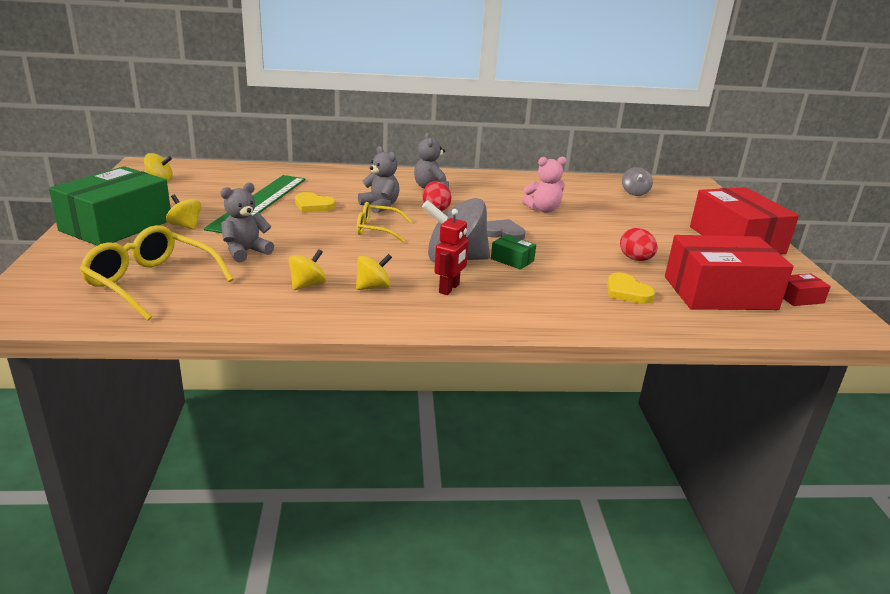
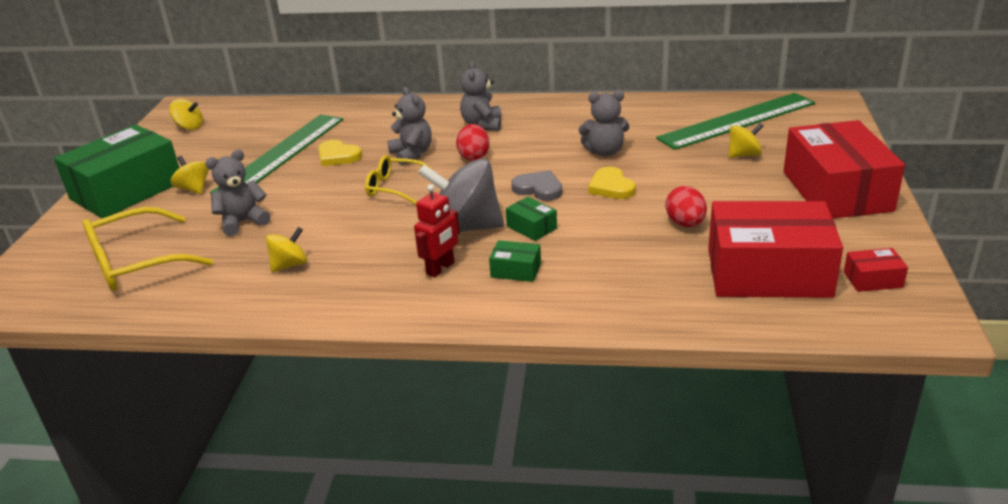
camera: 15 degrees right, 5 degrees up
yellow glasses [79,225,233,321] -> yellow glasses turned 75 degrees counterclockwise [83,207,213,291]
yellow spinning top [356,254,392,290] -> yellow spinning top moved to [729,123,764,158]
pink teddy bear [522,156,566,213] -> grey teddy bear [578,90,629,157]
yellow heart [607,273,655,304] -> yellow heart moved to [588,167,636,199]
grey spinning top [622,167,653,196] -> green ruler [656,93,815,150]
none -> green box [489,240,541,282]

